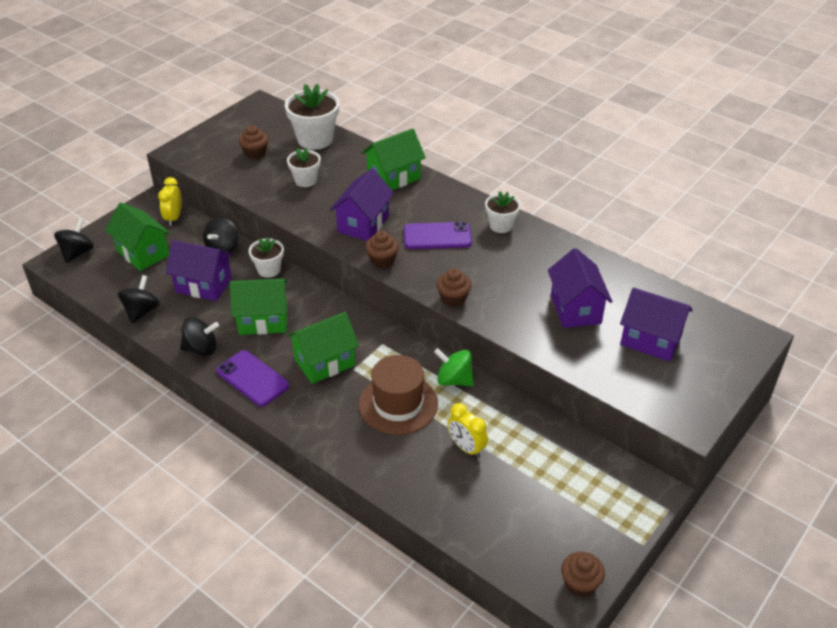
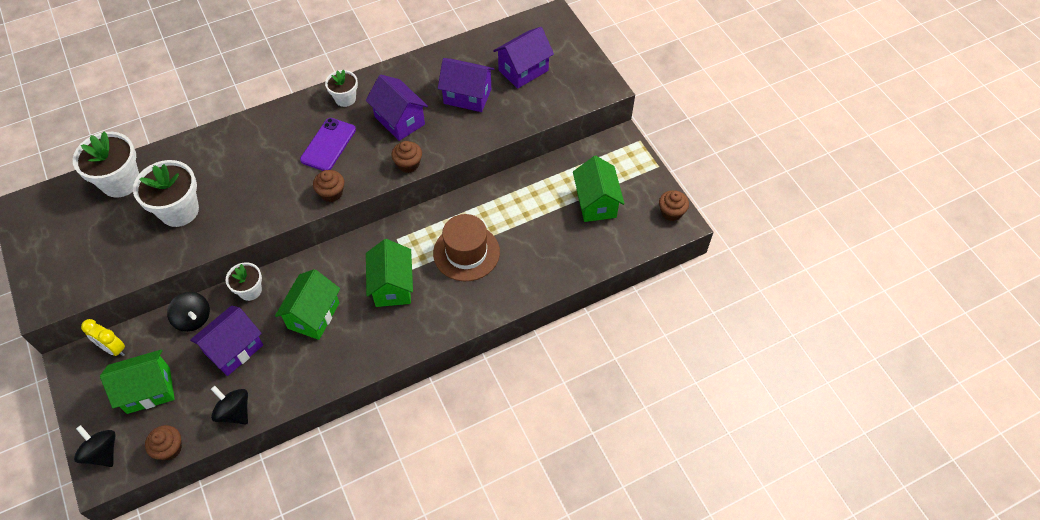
camera: 65 degrees left, 15 degrees up
black spinning top [180,317,219,356] -> none
purple phone [216,350,289,407] -> none
brown cupcake [239,125,268,159] -> brown cupcake moved to [145,425,182,460]
white flower pot [287,148,321,187] -> white flower pot [133,160,199,227], size x1.70
purple house [330,168,394,241] -> purple house moved to [366,75,428,141]
green house [362,128,426,190] -> green house moved to [573,156,625,222]
green spinning top [434,348,474,386] -> none
yellow clock [447,403,488,458] -> none

